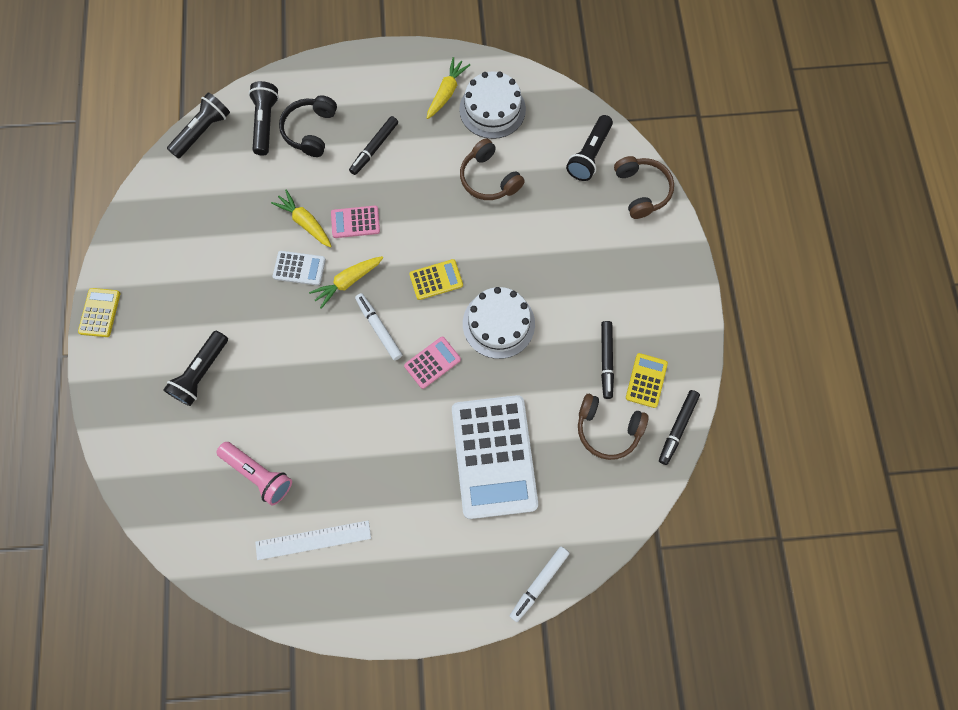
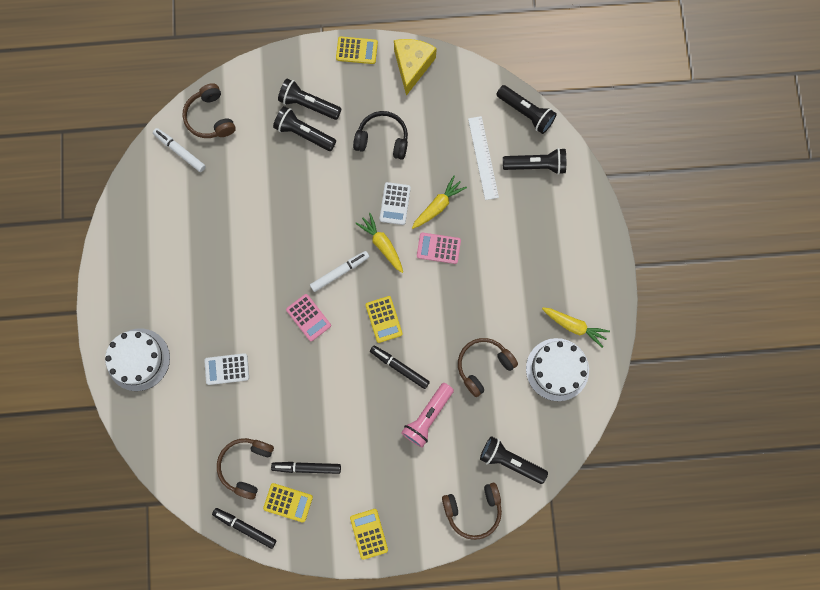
camera: 90 degrees right, 5 degrees up
pink flashlight [216,442,292,506] -> pink flashlight moved to [401,383,454,448]
white ruler [255,521,371,560] -> white ruler moved to [468,116,499,200]
black headphones [279,95,337,157] -> black headphones moved to [353,111,408,160]
pink calculator [331,206,380,238] -> pink calculator turned 75 degrees counterclockwise [417,233,461,264]
black marker [349,116,398,175] -> black marker moved to [370,346,430,389]
white calculator [452,395,538,519] -> white calculator [204,353,249,385], size x0.44
white cake [463,287,535,359] -> white cake moved to [105,329,170,391]
white marker [510,546,570,622] -> white marker moved to [153,128,206,172]
none -> brown headphones [183,83,236,138]
none -> black flashlight [278,79,341,120]
none -> yellow calculator [350,509,388,560]
none -> yellow cheese [394,39,437,96]

